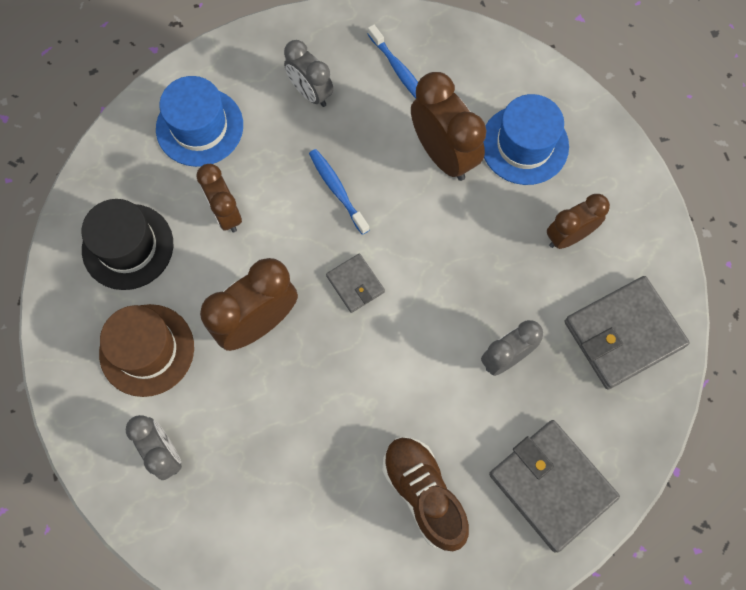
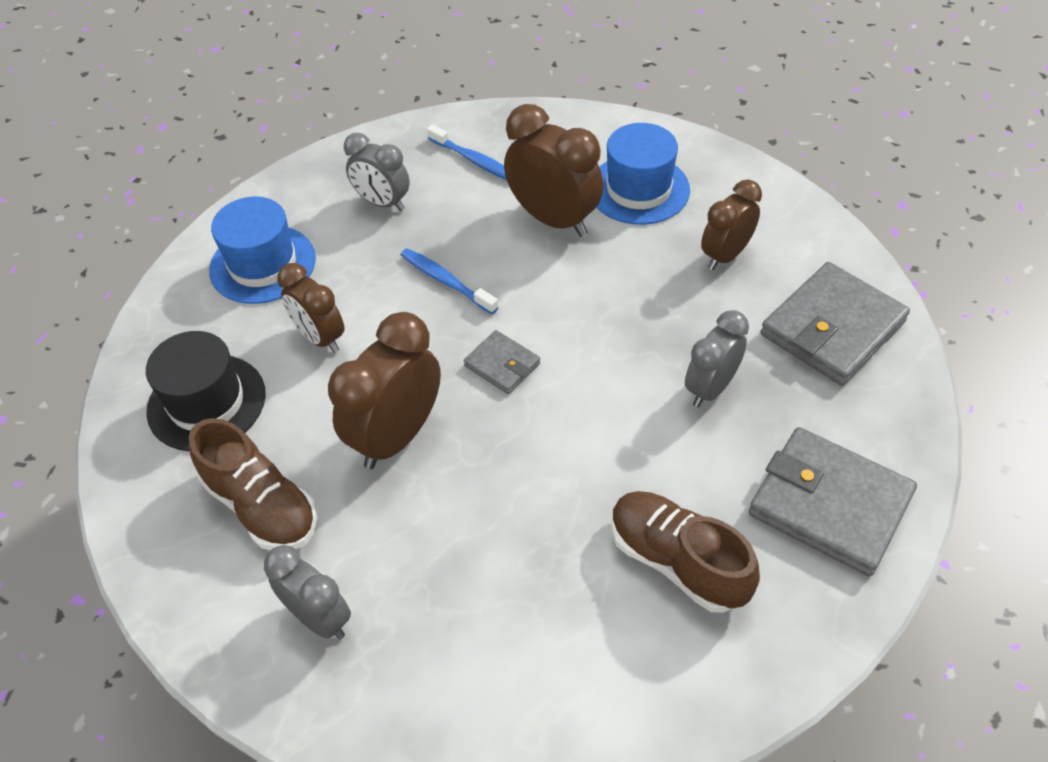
camera: 15 degrees left, 20 degrees down
brown hat [99,304,194,397] -> brown shoe [189,418,317,550]

